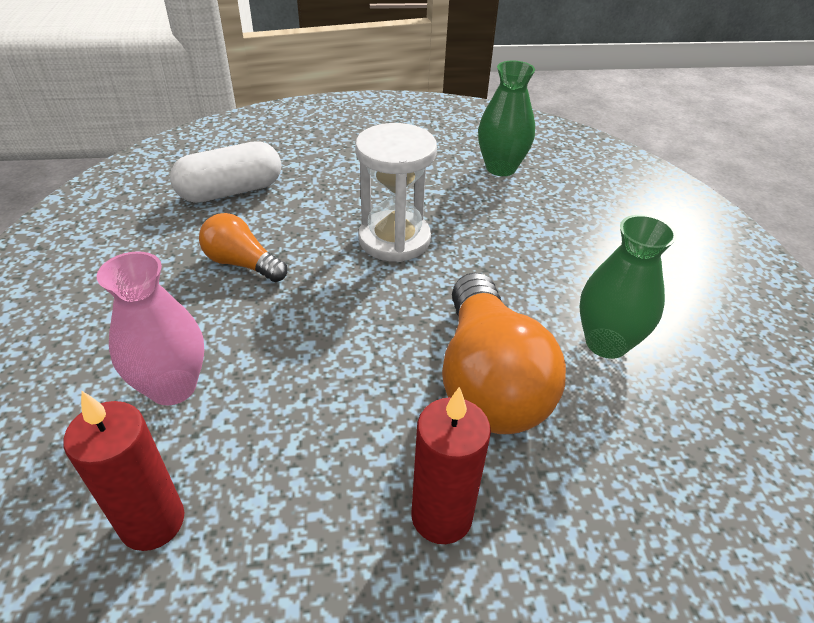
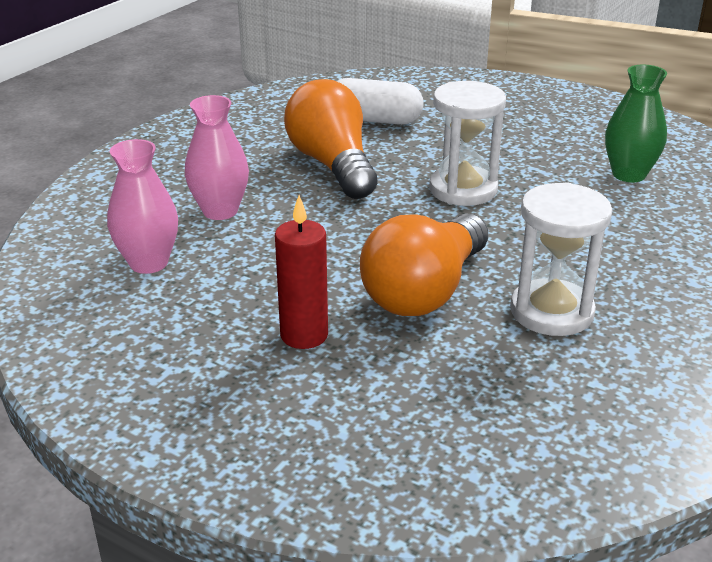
camera: 40 degrees right, 10 degrees down
red candle [63,391,184,551] -> pink vase [107,139,178,274]
orange light bulb [199,213,287,282] -> orange light bulb [284,79,377,199], size x1.84
green vase [580,215,677,359] -> white hourglass [510,182,612,336]

